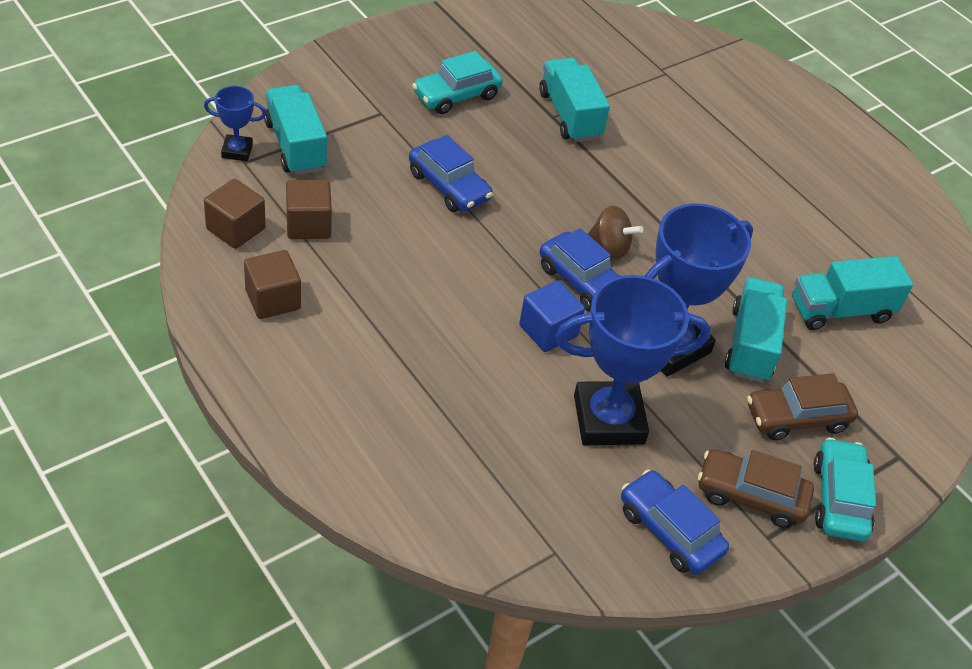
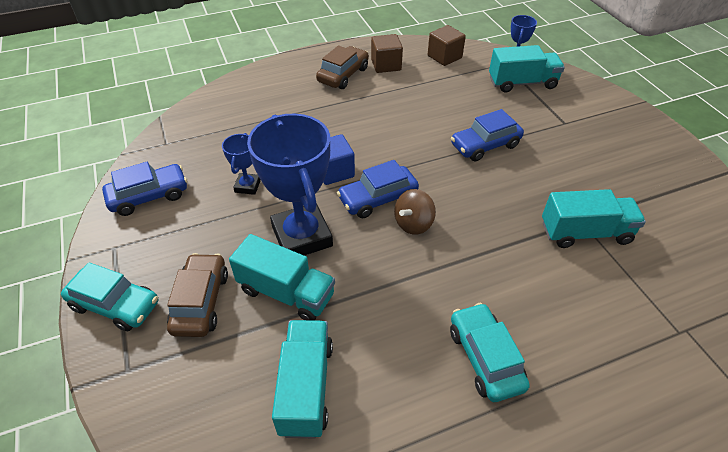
camera: 110 degrees right, 0 degrees up
brown cube [286,180,332,239] -> none
turquoise car [412,51,503,114] -> turquoise car moved to [450,303,530,402]
blue trophy [555,275,710,445] -> blue trophy [222,133,261,195], size x0.48
brown car [698,449,814,528] -> brown car moved to [316,46,369,89]

